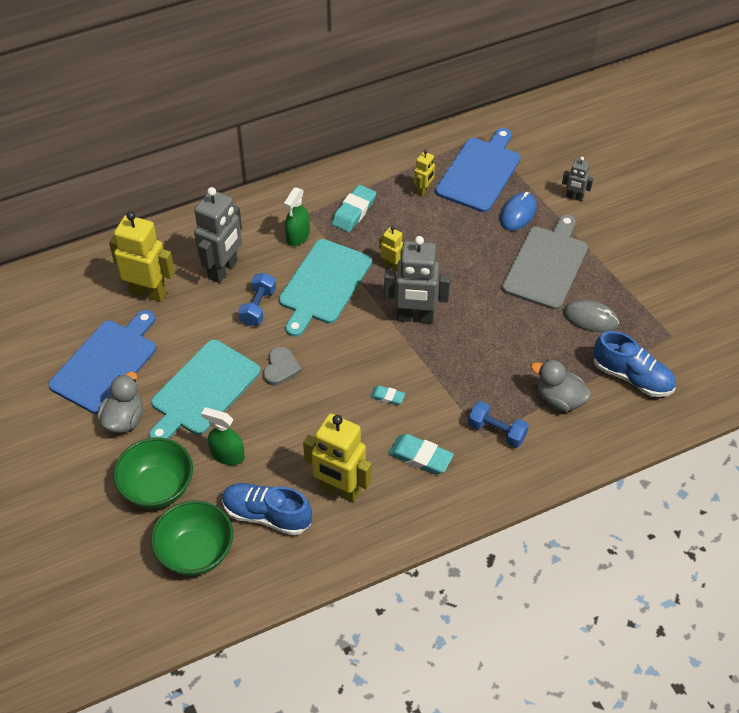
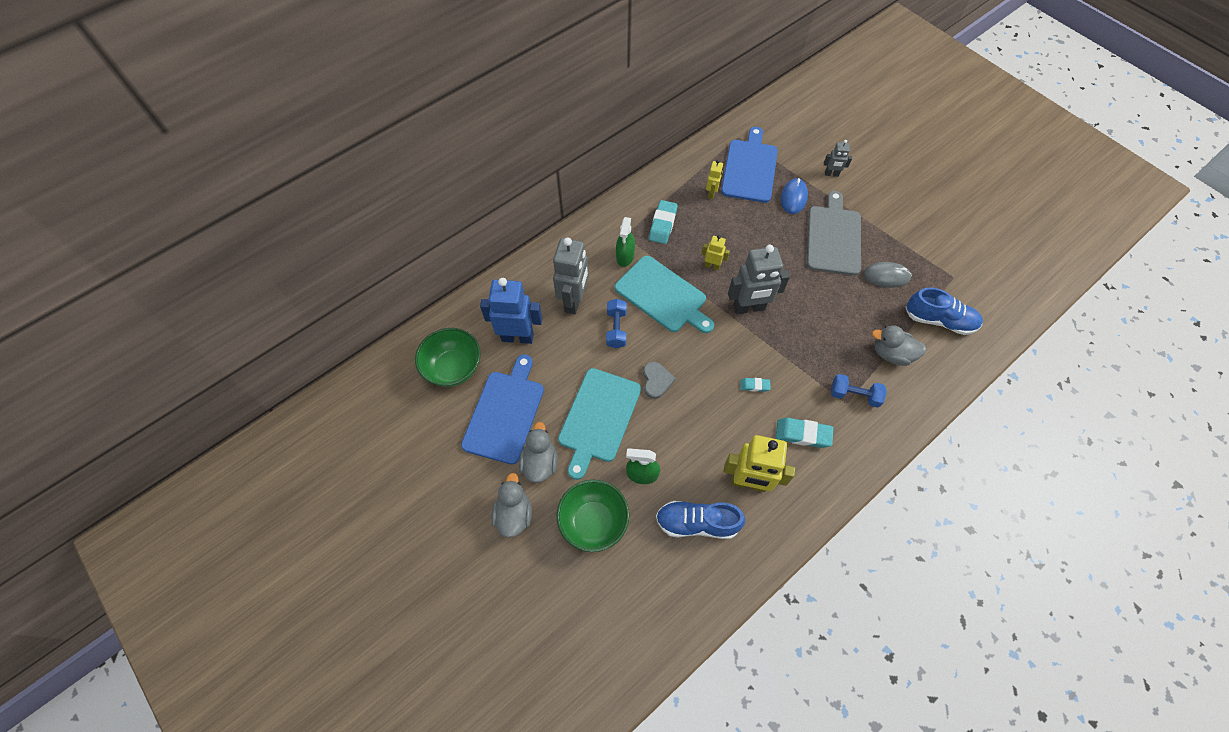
camera: 15 degrees left, 10 degrees up
yellow robot [109,211,175,302] -> blue robot [480,278,542,344]
green bowl [151,500,233,576] -> green bowl moved to [415,328,481,387]
turquoise cutting board [279,239,372,337] -> turquoise cutting board turned 60 degrees counterclockwise [615,255,714,333]
none -> grey duck [492,473,532,538]

